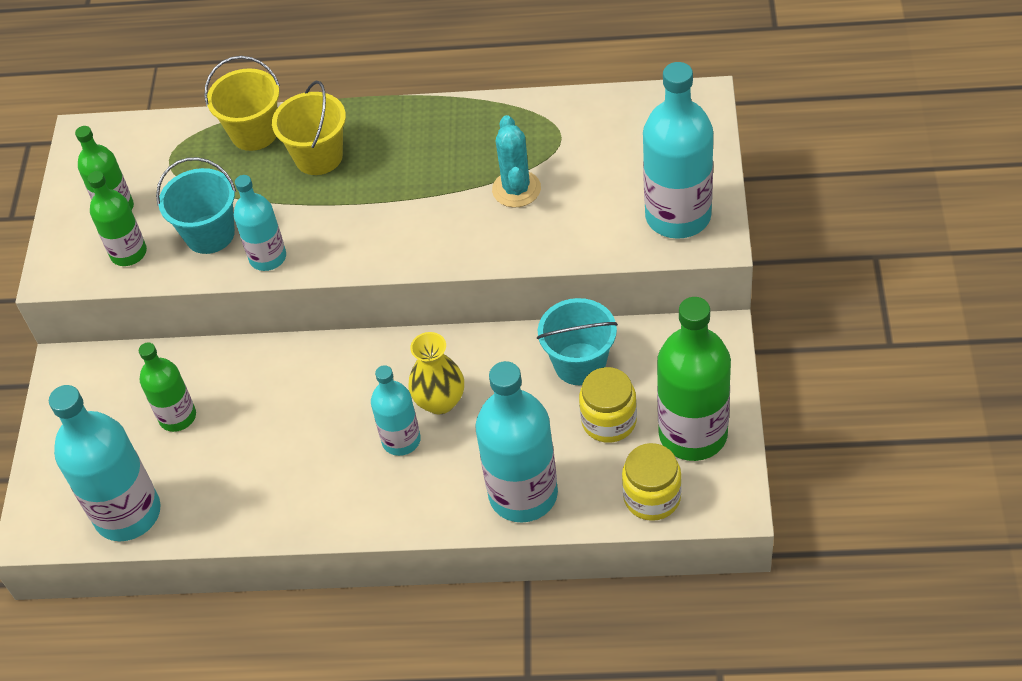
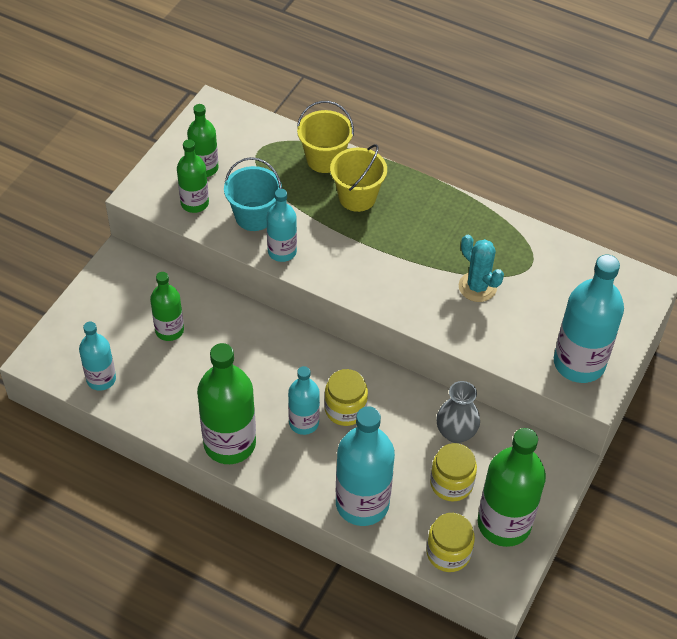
camera: 20 degrees right, 0 degrees up
turquoise bottle [49,385,161,541] -> turquoise bottle [79,322,116,391], size x0.58
yellow vase [409,332,464,415] -> yellow jar [325,369,368,426]
turquoise cactus [492,115,541,208] -> turquoise cactus turned 60 degrees counterclockwise [459,235,504,302]
turquoise bucket [537,298,618,385] -> grey vase [436,381,480,443]
none -> green bottle [197,343,256,464]

